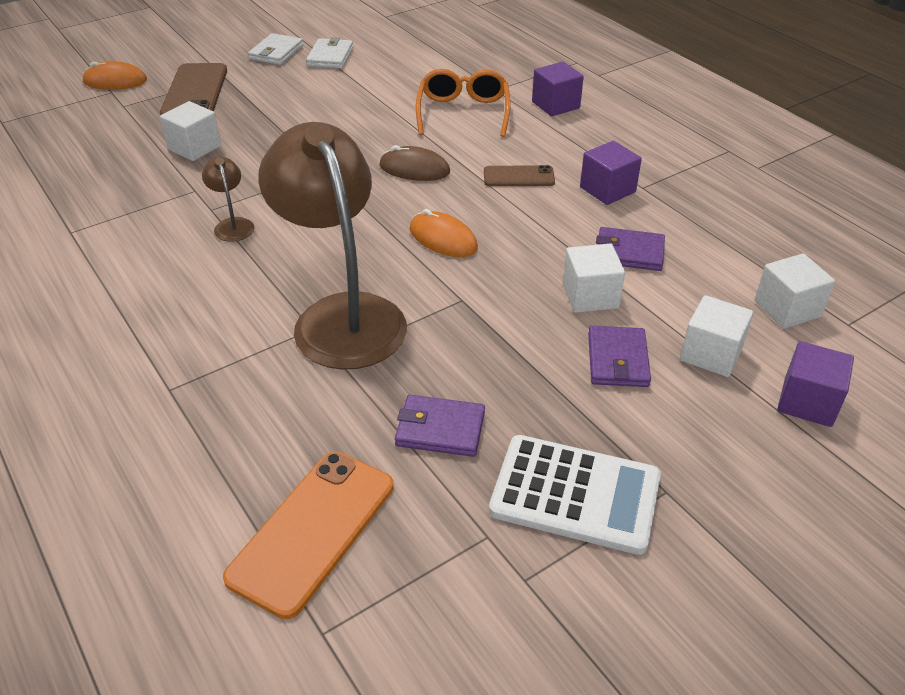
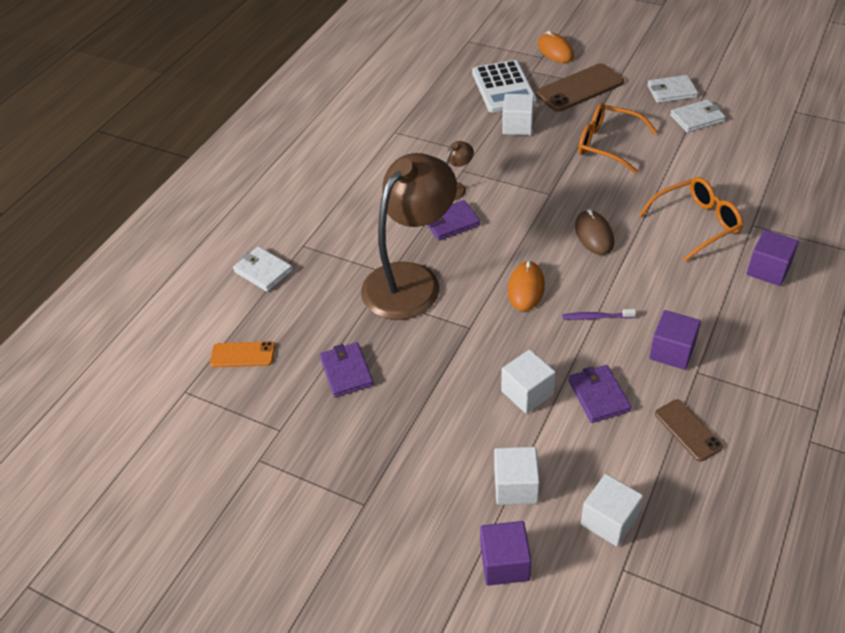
camera: 65 degrees right, 5 degrees up
orange phone [223,451,394,619] -> orange phone [210,341,275,367], size x0.57
brown phone [484,165,555,186] -> brown phone moved to [655,399,723,462]
white calculator [489,435,661,555] -> white calculator moved to [472,60,537,113]
purple wallet [588,326,651,387] -> purple wallet moved to [427,200,480,241]
none -> white wallet [233,246,293,292]
none -> purple toothbrush [562,309,636,320]
none -> orange glasses [578,103,657,174]

